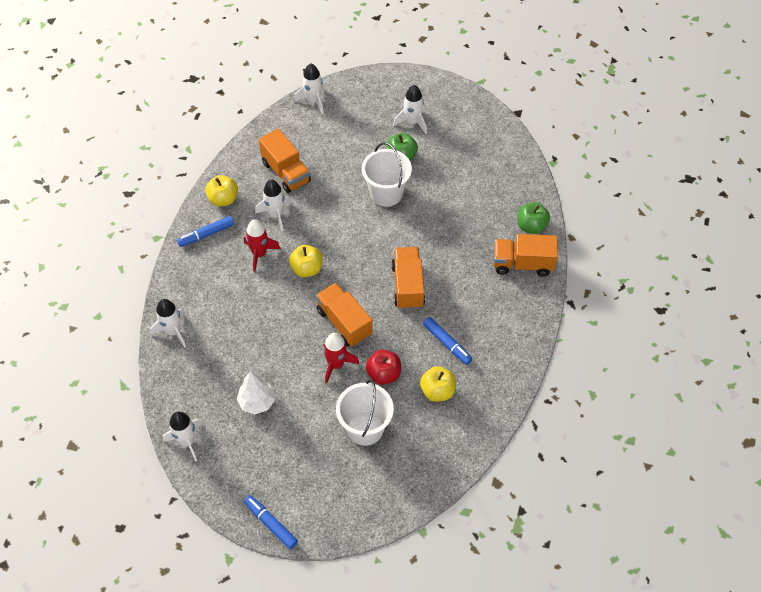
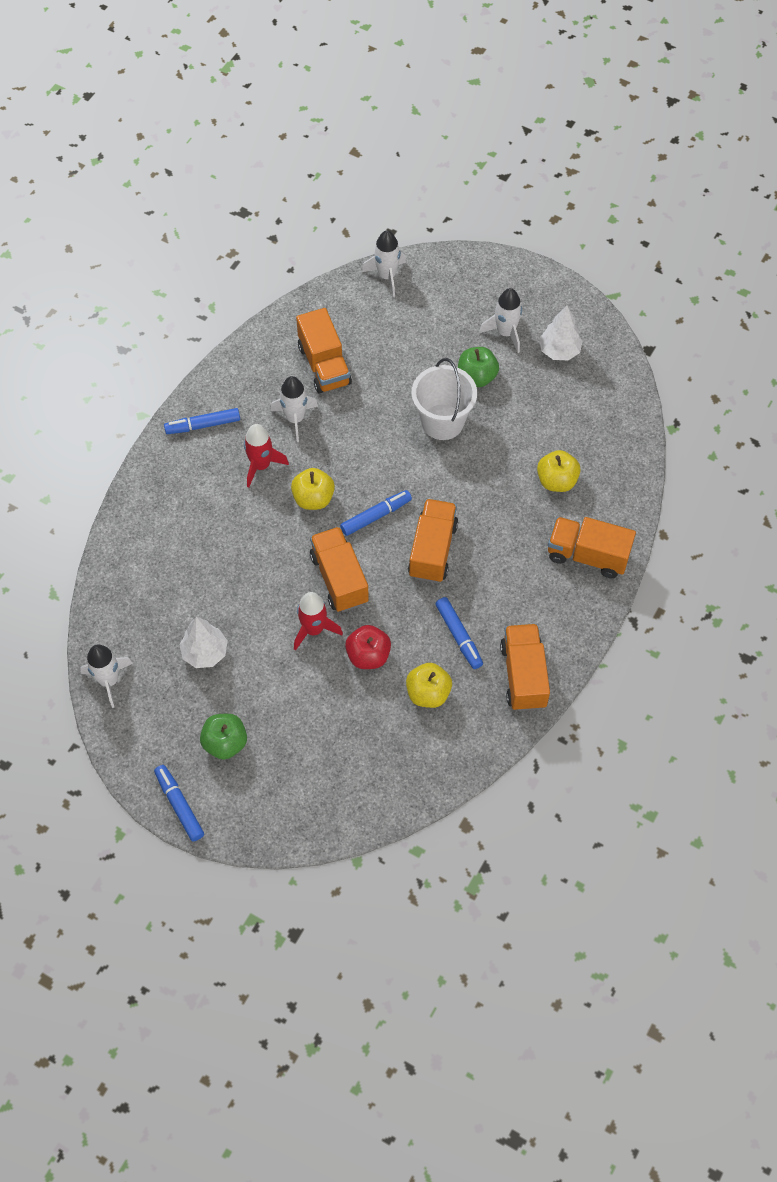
camera: 15 degrees right, 5 degrees up
white rocket [150,299,186,348] -> none
yellow apple [205,175,238,206] -> yellow apple moved to [537,450,581,492]
white bucket [336,379,394,446] -> none
green apple [517,202,550,234] -> green apple moved to [200,714,247,760]
none -> blue marker [340,490,412,536]
none -> orange truck [500,624,550,711]
none -> white tree [539,305,583,361]

